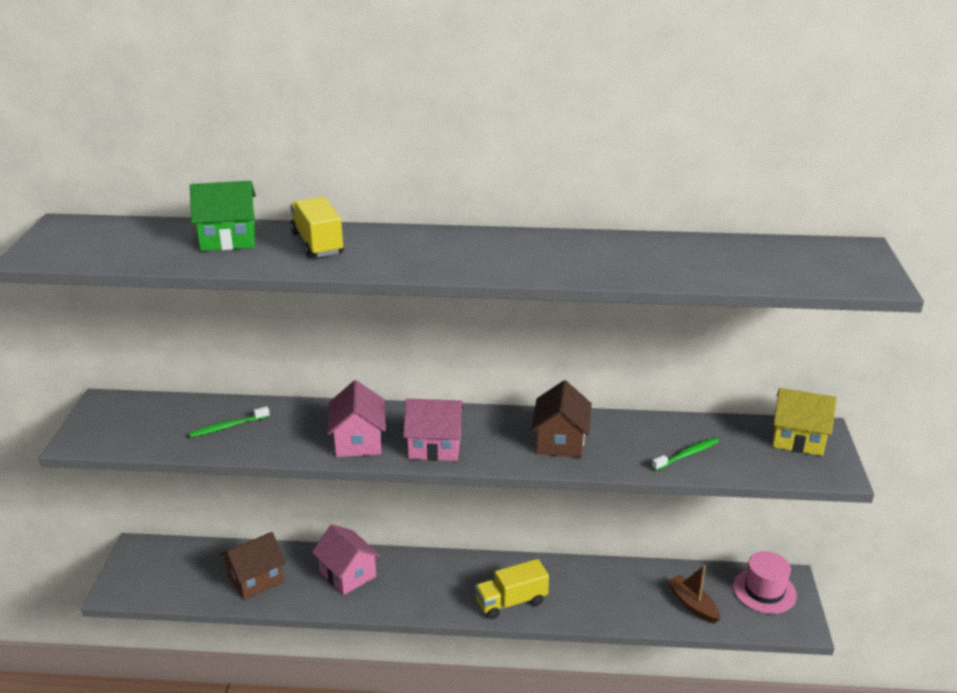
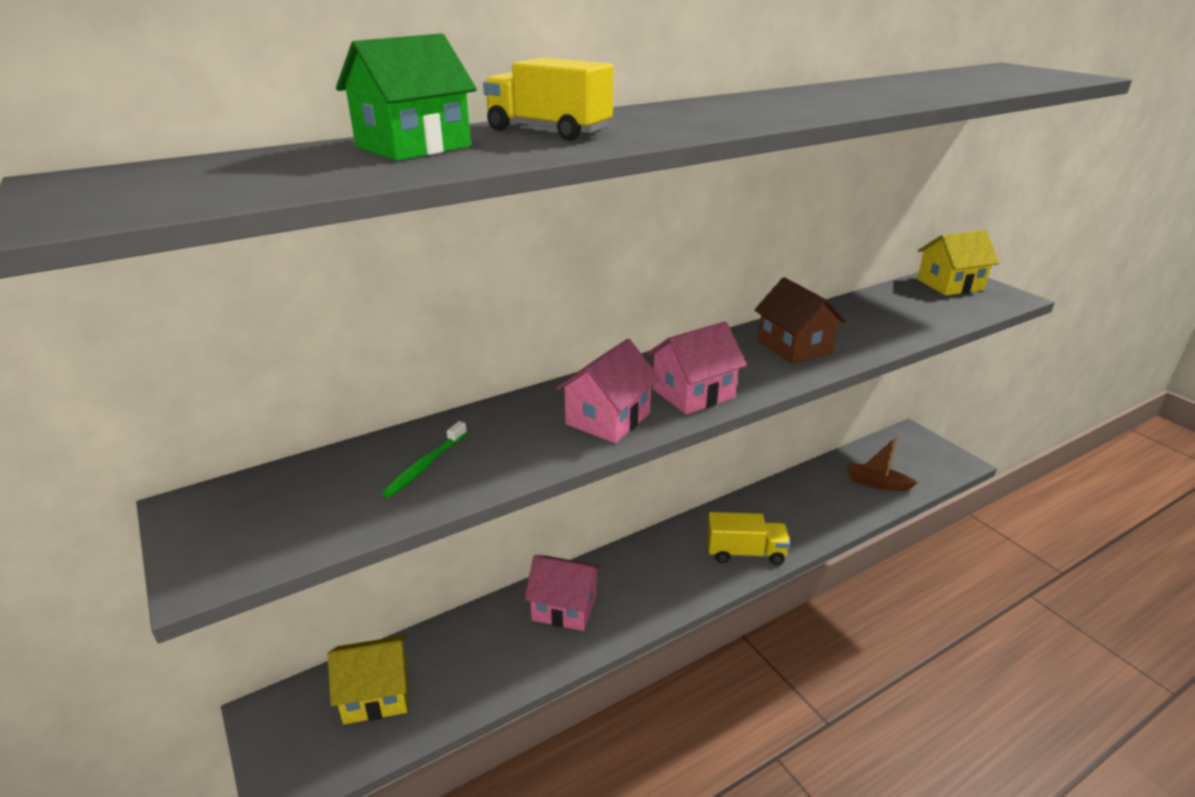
camera: 35 degrees left, 0 degrees up
brown house [220,532,286,600] -> none
pink house [328,380,386,457] -> pink house turned 75 degrees clockwise [556,339,660,443]
yellow truck [475,559,549,619] -> yellow truck turned 120 degrees counterclockwise [707,512,790,565]
green toothbrush [652,437,719,471] -> none
pink hat [733,551,797,614] -> none
none -> yellow house [328,635,408,724]

